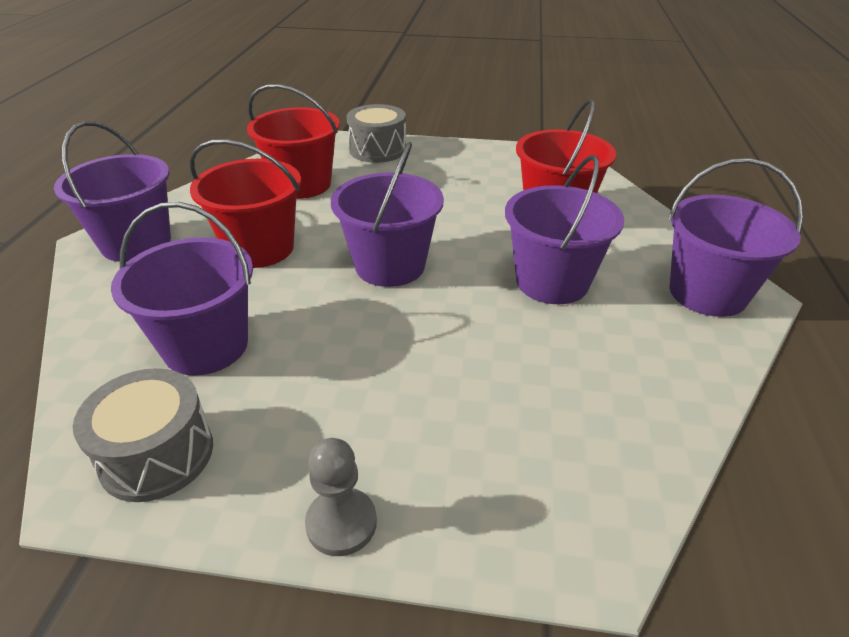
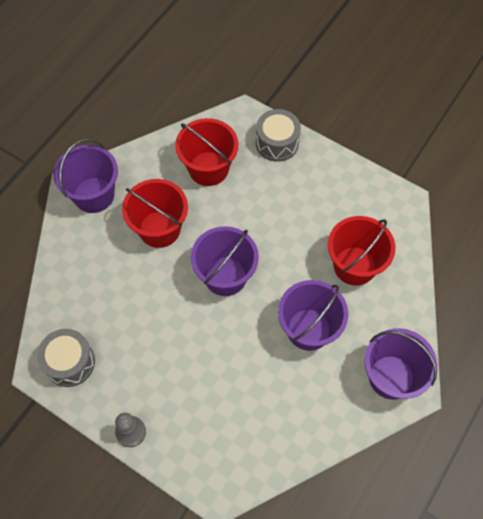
camera: 25 degrees right, 25 degrees up
purple bucket [111,202,253,376] -> none

